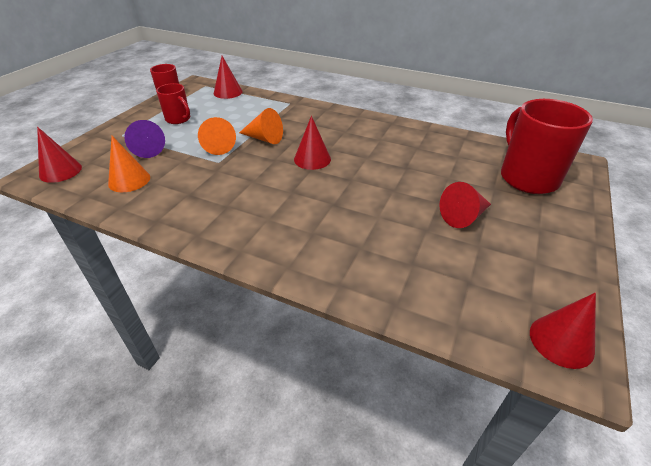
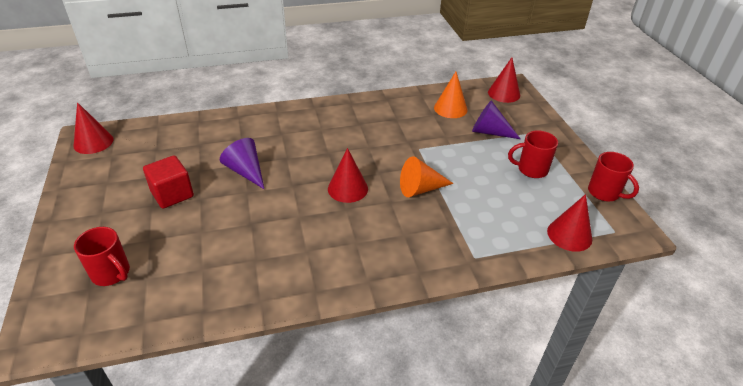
camera: 140 degrees right, 0 degrees up
orange cone [198,117,236,155] -> none
red cone [439,182,491,228] -> red cube [143,155,194,209]
red mug [501,99,593,194] -> red mug [74,227,130,286], size x0.54
none -> purple cone [220,138,264,189]

